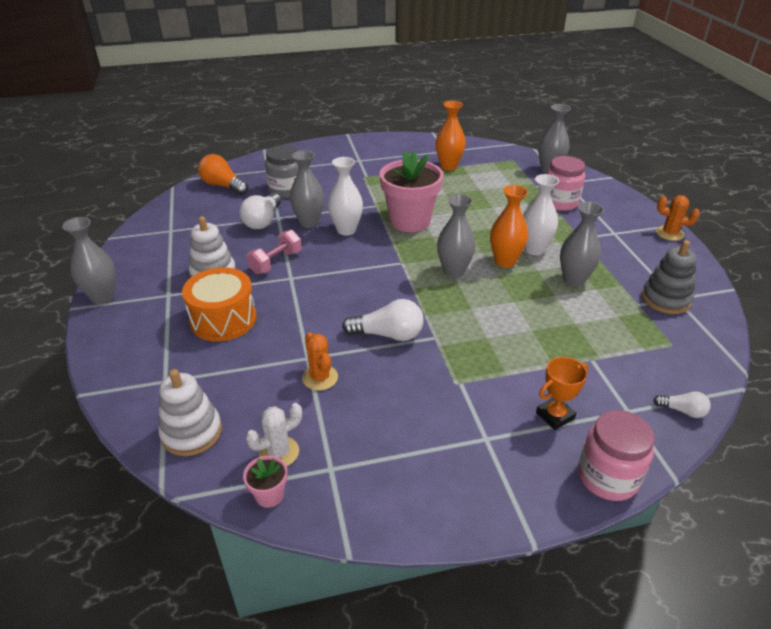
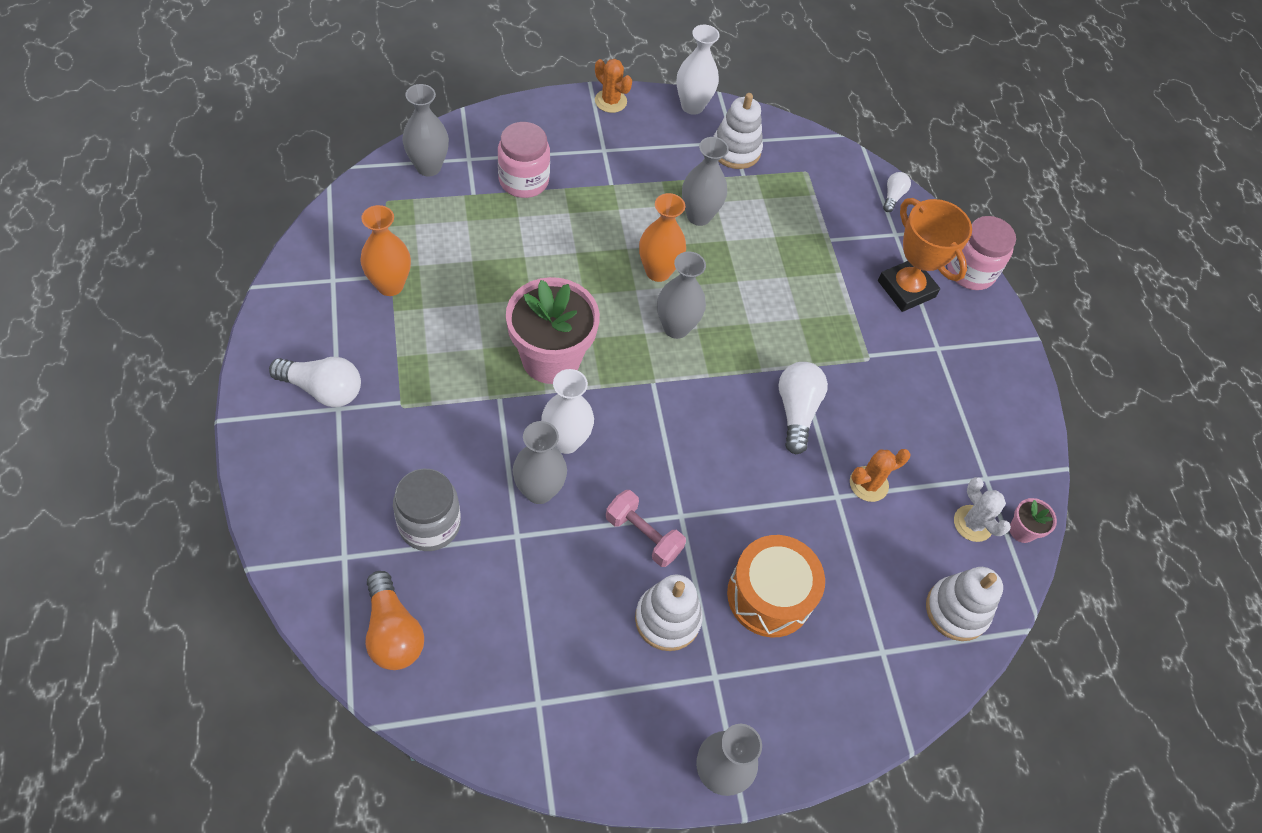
camera: 95 degrees left, 20 degrees up
orange light bulb [198,154,248,195] -> orange light bulb turned 60 degrees counterclockwise [366,571,424,670]
white light bulb [239,193,281,229] -> white light bulb moved to [269,357,361,407]
white vase [523,174,559,255] -> white vase moved to [676,25,720,115]
orange trophy [536,357,588,430] -> orange trophy [878,198,972,312], size x1.68
grey stacking toy [641,240,697,314] -> white stacking toy [713,93,763,169]
orange cactus [656,195,700,241] -> orange cactus turned 75 degrees counterclockwise [595,59,632,113]

